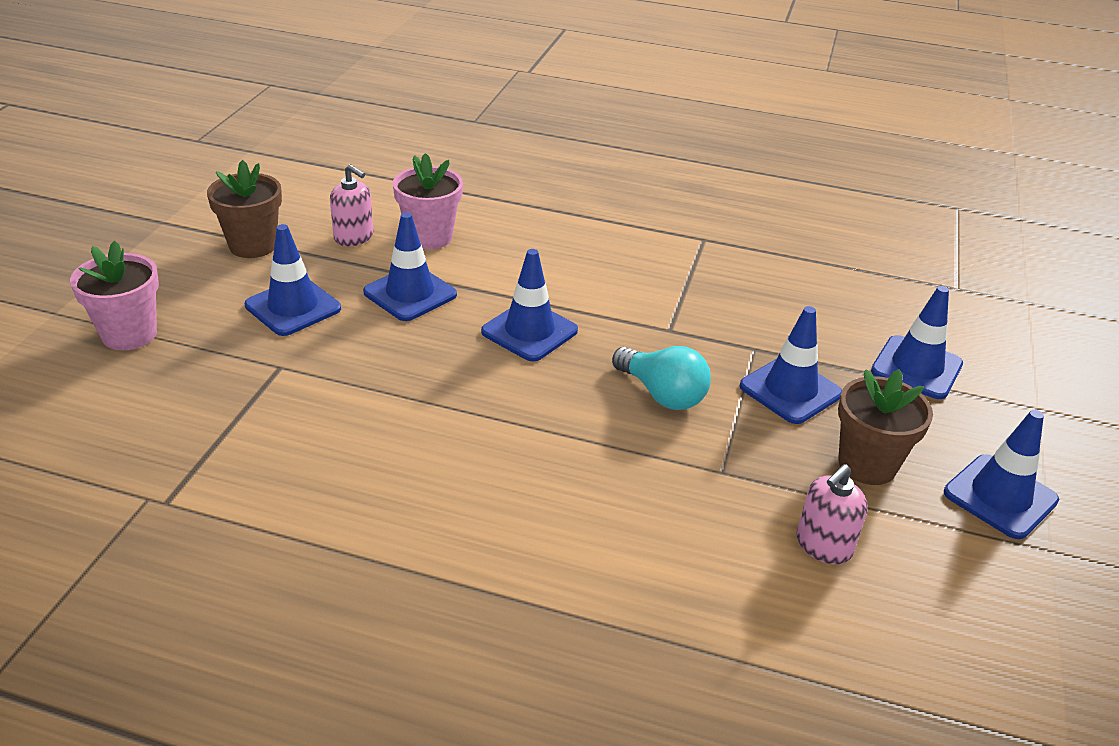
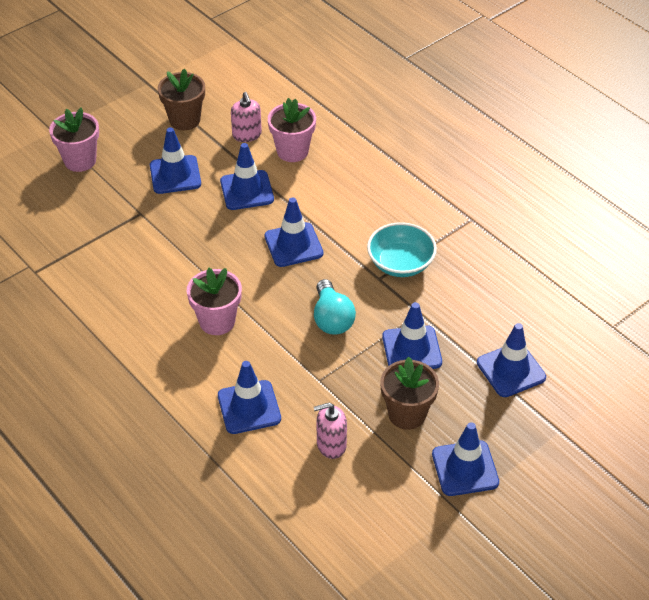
camera: 35 degrees right, 10 degrees up
none -> pink flower pot [187,268,242,335]
none -> blue traffic cone [218,361,281,434]
none -> turquoise bowl [367,222,437,277]

